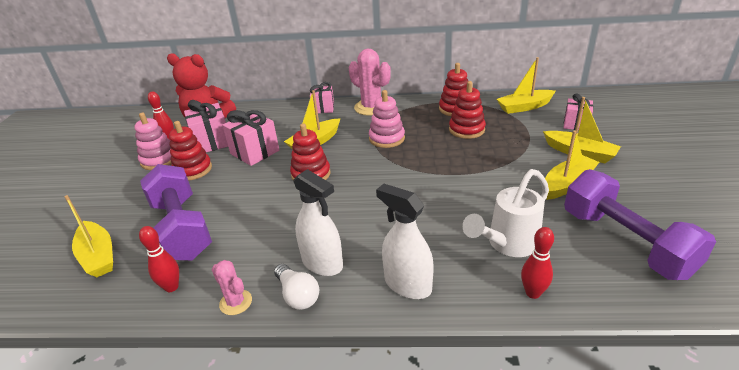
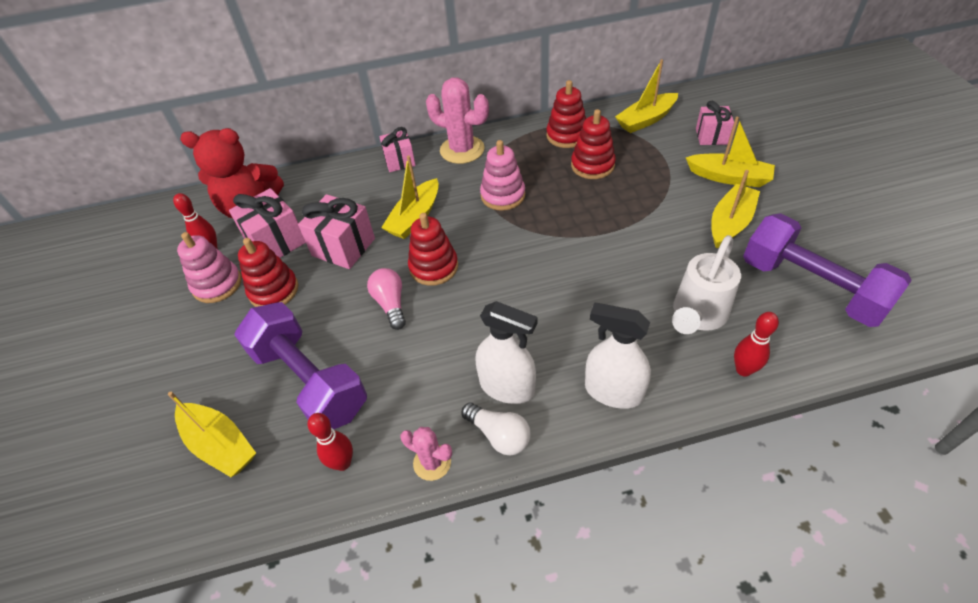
camera: 15 degrees left, 15 degrees up
none -> pink light bulb [367,268,406,330]

